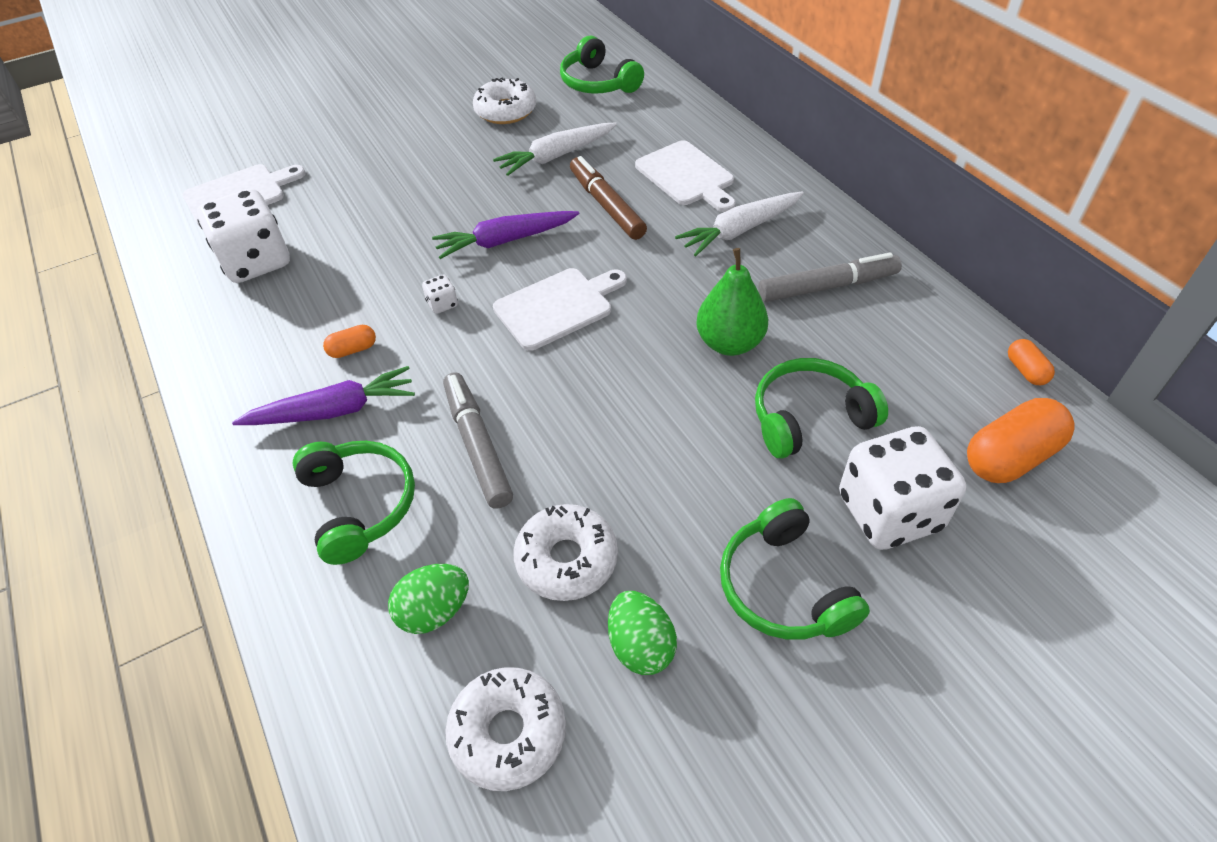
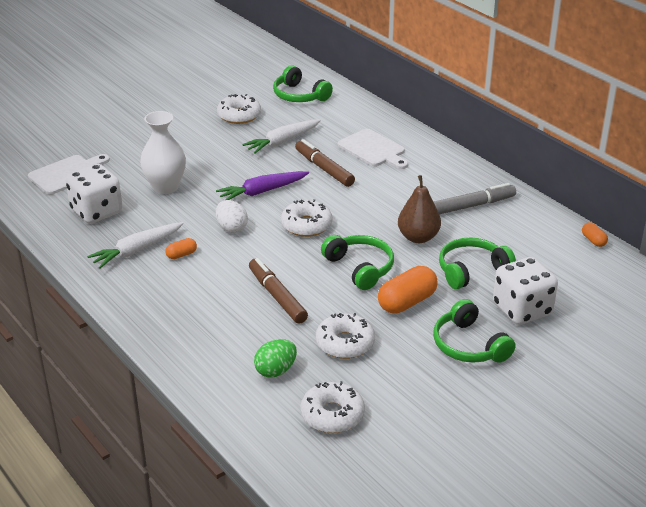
camera: 10 degrees left, 15 degrees down
purple carrot [232,366,415,425] -> none
green headphones [293,441,415,565] -> green headphones moved to [321,235,394,290]
white dice [422,274,458,314] -> white egg [216,200,248,233]
grey marker [443,372,513,509] -> brown marker [249,258,308,324]
white cutting board [493,268,627,351] -> white donut [281,199,333,237]
green egg [608,591,677,675] -> none
white carrot [675,191,804,257] -> white carrot moved to [87,222,184,268]
green pear [696,248,768,356] -> brown pear [398,175,441,243]
orange capsule [967,398,1075,483] -> orange capsule moved to [378,266,437,314]
none -> white vase [140,111,186,194]

